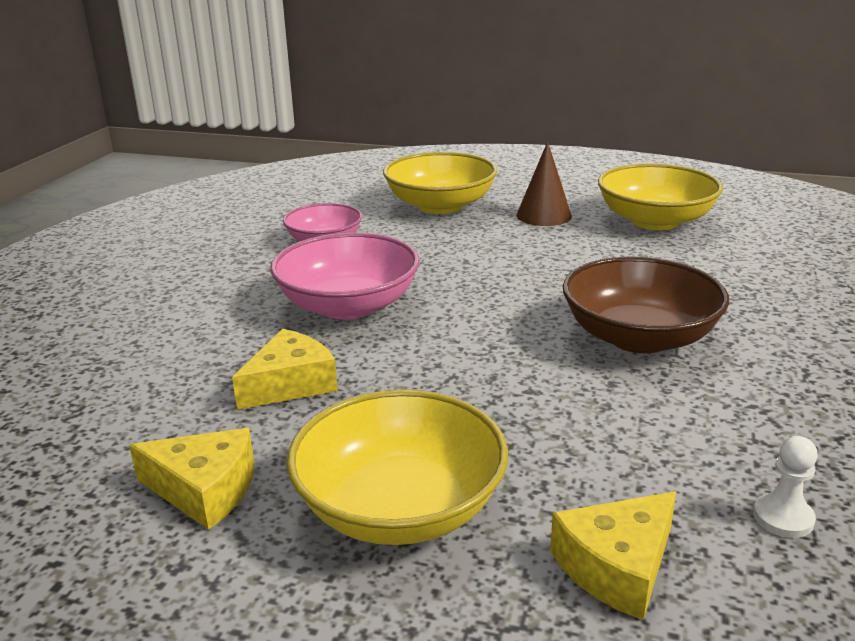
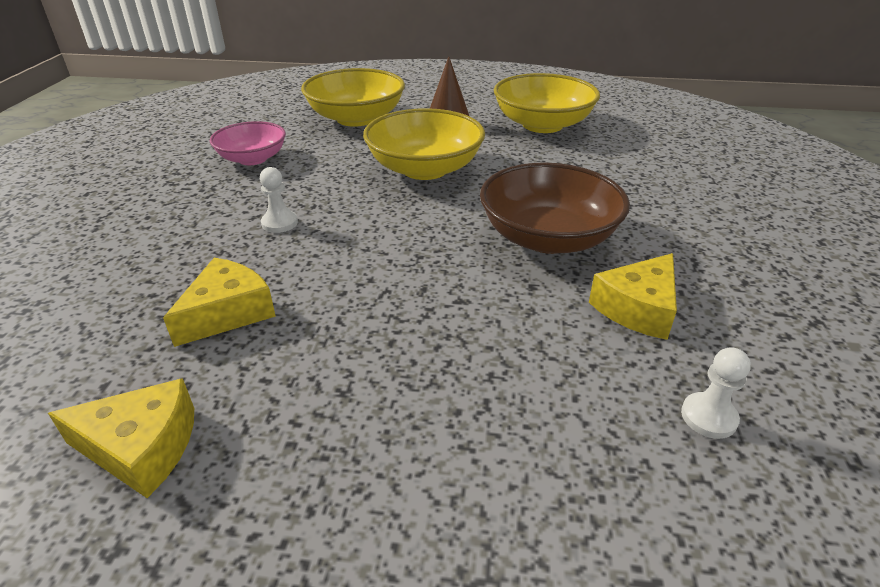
camera: 10 degrees left, 10 degrees up
pink bowl [270,233,420,320] -> white pawn [260,167,298,233]
yellow bowl [287,389,508,545] -> yellow bowl moved to [363,108,485,180]
yellow cheese [550,491,676,620] -> yellow cheese moved to [589,253,677,340]

